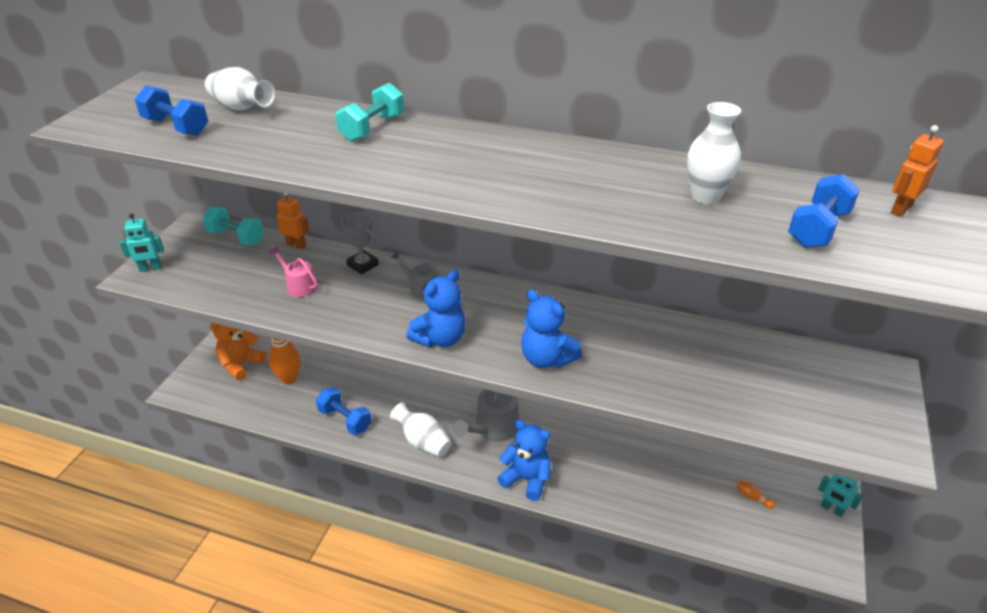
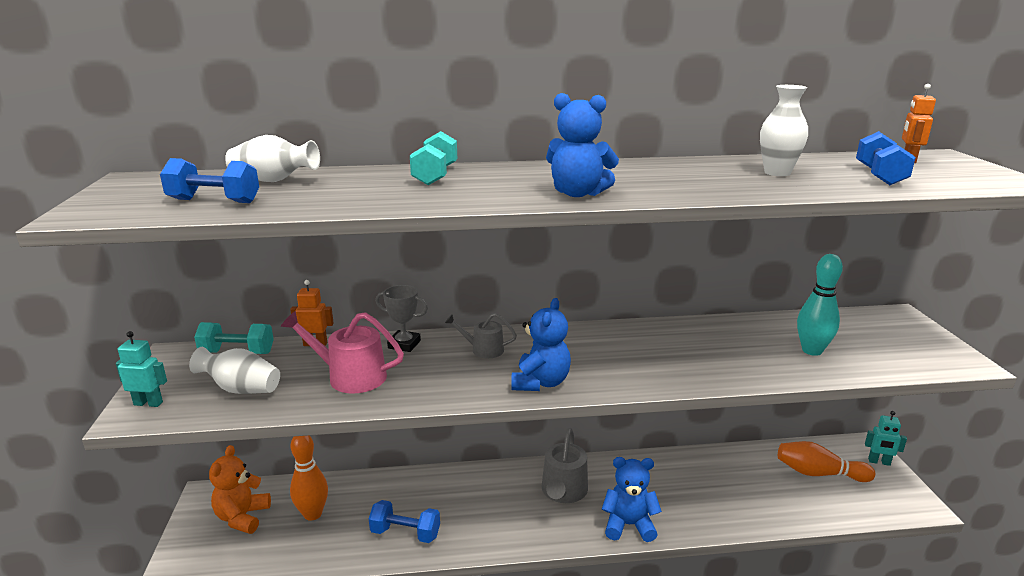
camera: 25 degrees left, 15 degrees down
turquoise robot [120,213,164,272] -> turquoise robot turned 135 degrees counterclockwise [116,331,167,407]
pink watering can [269,246,317,297] -> pink watering can [281,311,404,394], size x1.65
white vase [390,402,452,457] -> white vase moved to [189,347,280,394]
blue teddy bear [521,289,582,368] -> blue teddy bear moved to [546,93,619,197]
orange bowling pin [736,480,775,509] -> orange bowling pin [778,441,875,482], size x2.39
none -> turquoise bowling pin [797,254,843,356]

